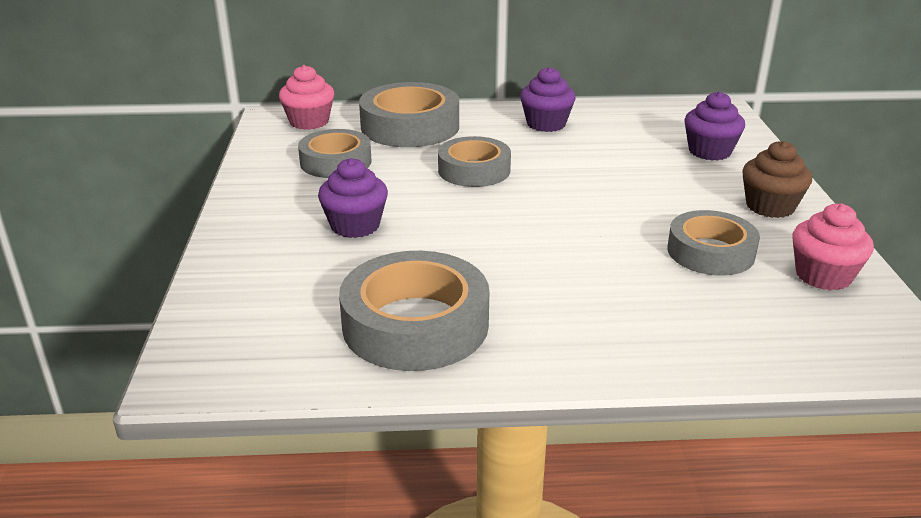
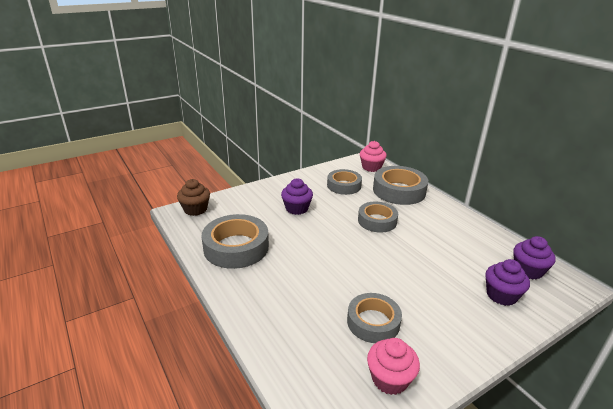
camera: 60 degrees right, 0 degrees up
purple cupcake [520,67,576,132] -> purple cupcake moved to [513,236,556,280]
brown cupcake [742,141,812,218] -> brown cupcake moved to [177,179,210,216]

